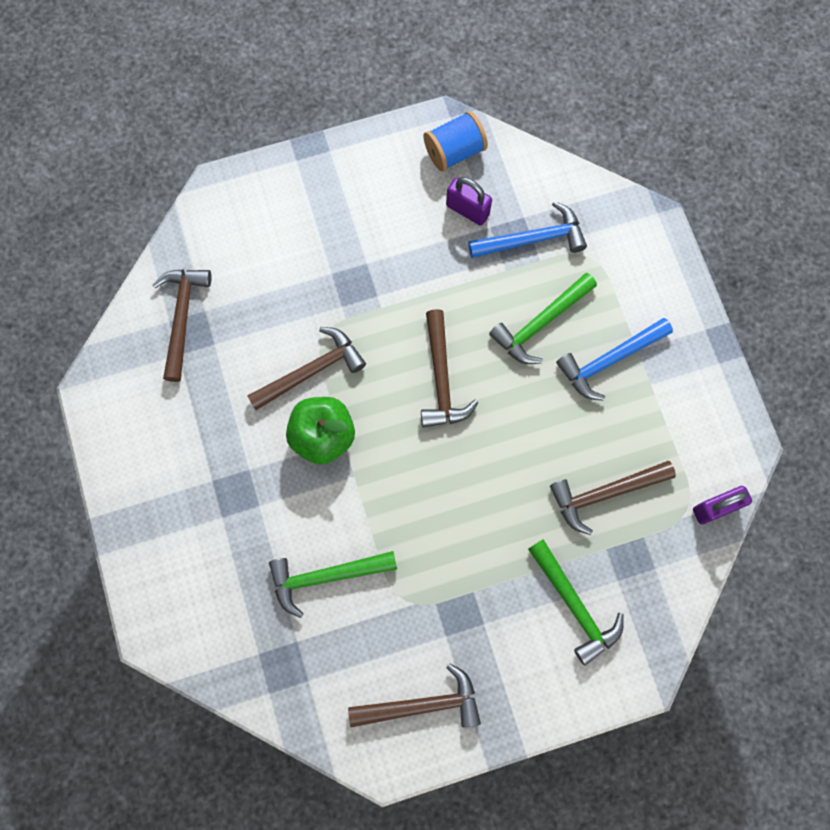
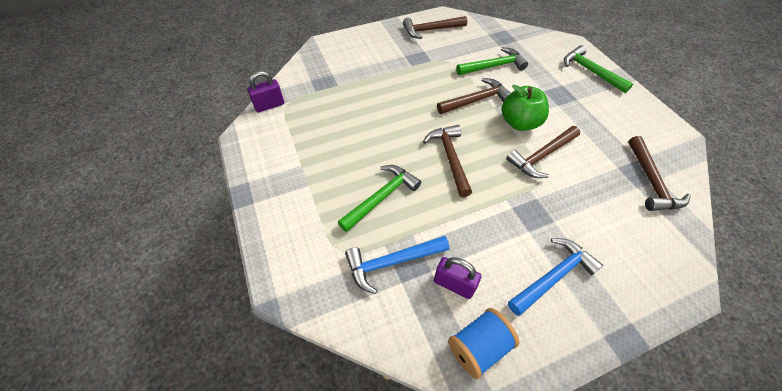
camera: 175 degrees right, 20 degrees down
green hammer [528,539,624,666] -> green hammer moved to [564,45,633,93]
brown hammer [550,461,676,535] -> brown hammer moved to [437,78,511,114]
blue hammer [556,318,673,401] -> blue hammer moved to [508,238,603,316]

